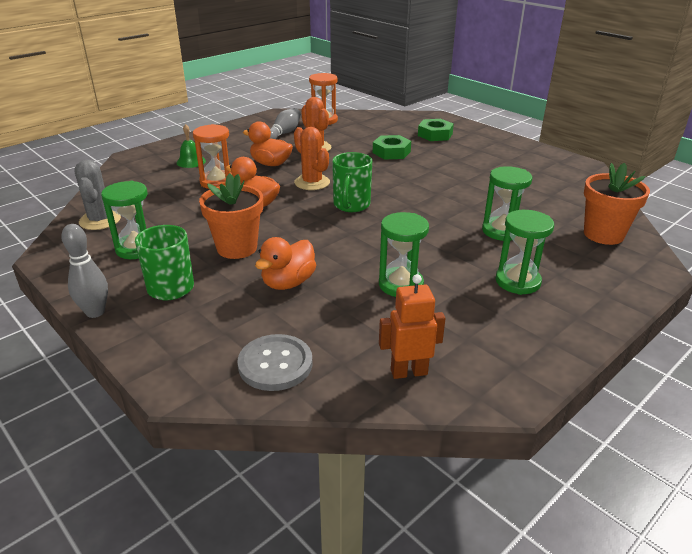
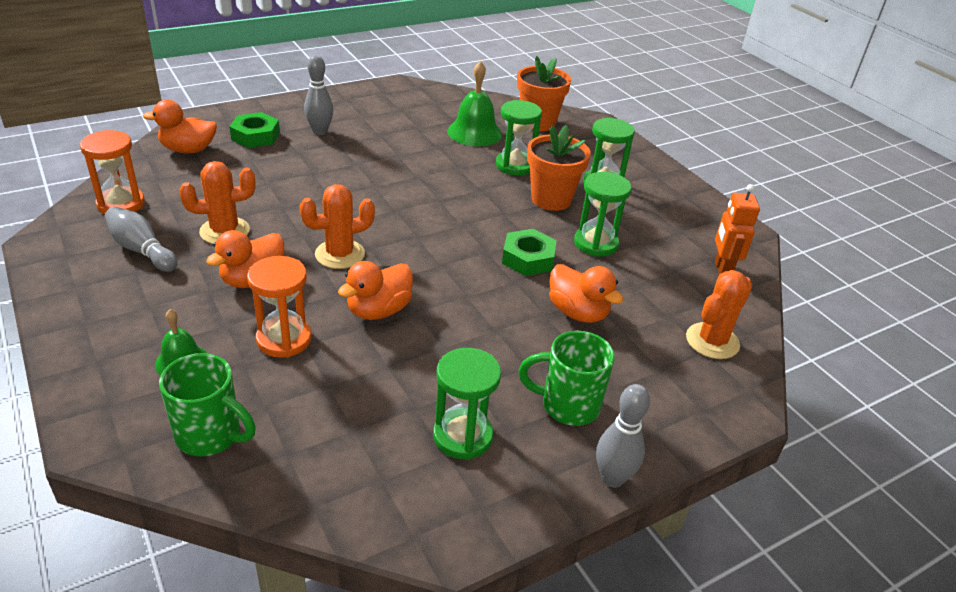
camera: 80 degrees left, 5 degrees up
grey cactus [74,160,121,230] -> none
orange flower pot [199,173,263,259] -> orange flower pot moved to [527,125,591,211]
grey button [237,334,313,391] -> orange cactus [686,270,752,359]
green mug [332,152,372,212] -> green mug moved to [159,353,256,456]
green nut [373,135,411,160] -> green nut moved to [502,229,557,276]
none -> orange duck [143,100,217,153]
none -> grey bowling pin [304,55,334,135]
none -> green bell [447,61,502,146]

